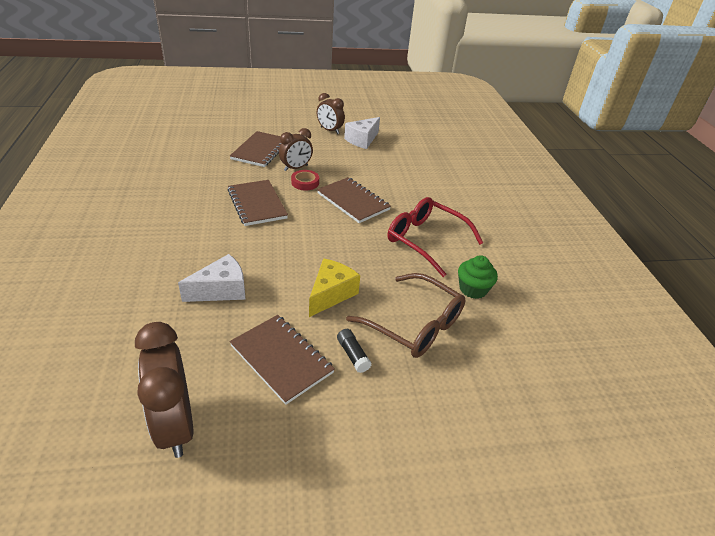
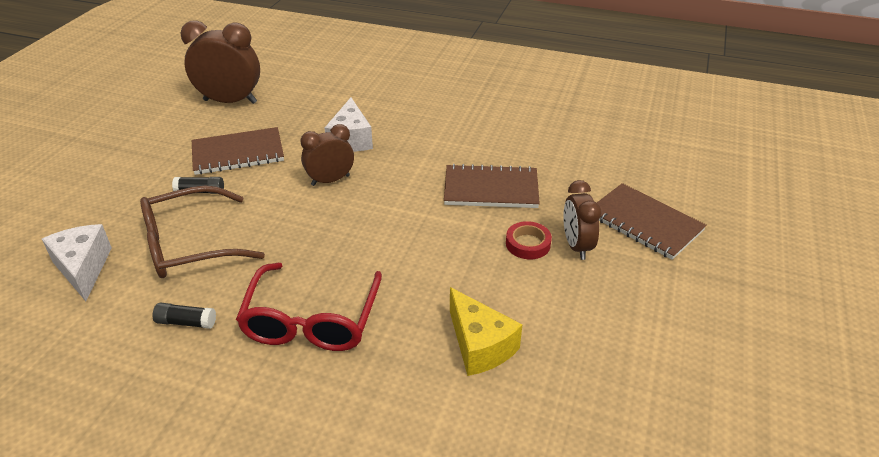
camera: 120 degrees right, 0 degrees up
yellow cheese [309,258,360,317] -> yellow cheese moved to [450,287,523,376]
brown clock [317,93,345,134] -> brown clock moved to [300,124,354,186]
brown notebook [317,177,391,223] -> none
white cheese [344,117,380,149] -> white cheese moved to [42,224,112,301]
red glasses [388,197,483,277] -> red glasses turned 120 degrees clockwise [236,263,382,351]
green cupcake [458,255,498,299] -> black glue stick [152,303,216,329]

